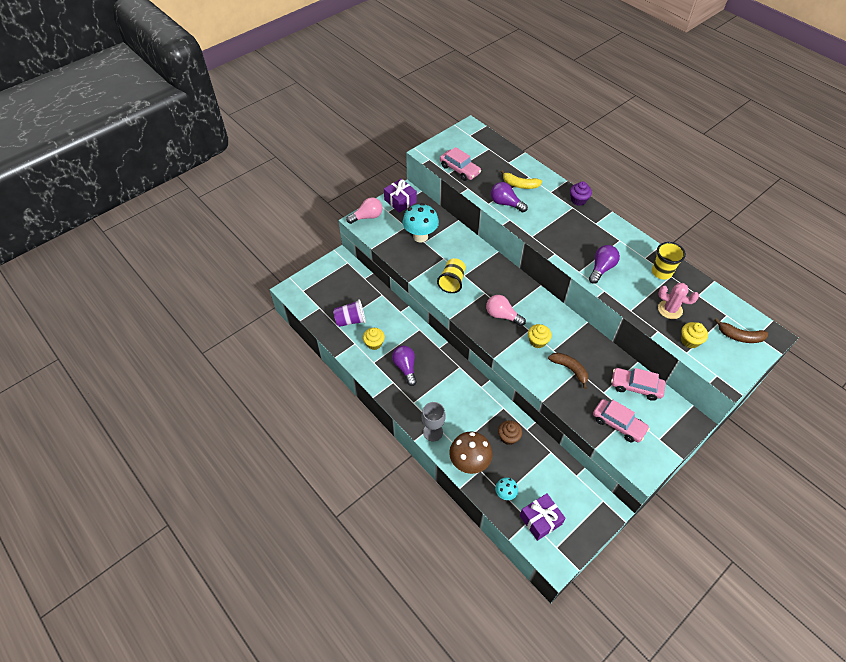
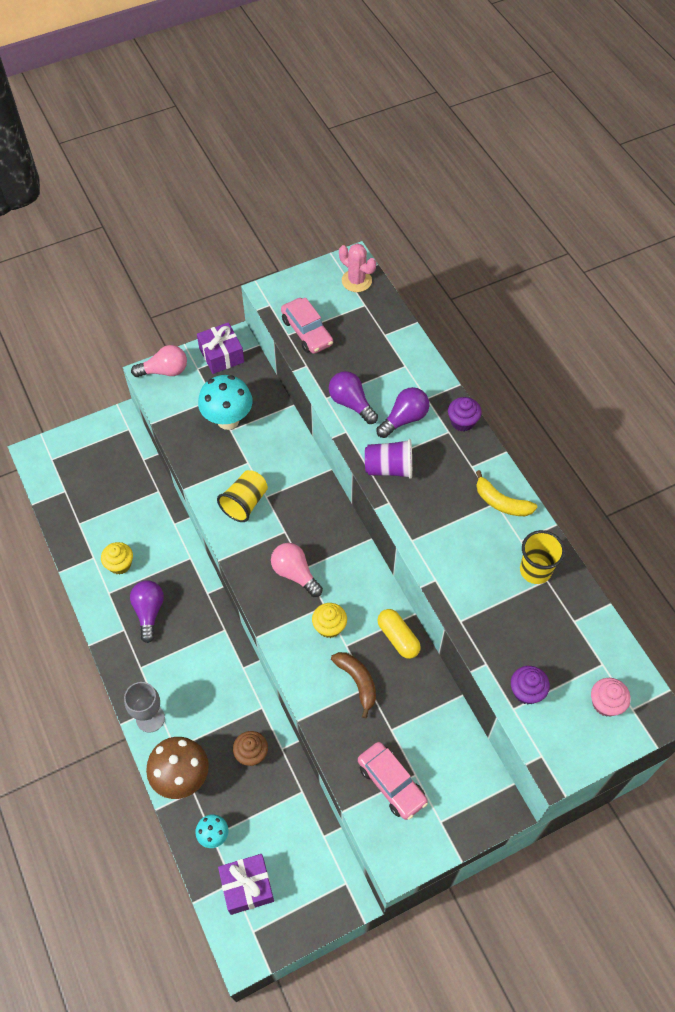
camera: 15 degrees right, 5 degrees up
purple cup [333,299,366,327] -> purple cup moved to [365,439,412,479]
yellow banana [500,170,542,189] -> yellow banana moved to [476,470,537,516]
purple light bulb [589,245,620,284] -> purple light bulb moved to [376,387,429,438]
pink car [611,368,666,401] -> none
pink cactus [658,283,699,319] -> pink cactus moved to [339,244,376,292]
yellow cupcake [681,322,708,348] -> purple cupcake [511,666,550,704]
brown banana [714,318,768,343] -> pink cupcake [591,678,631,717]
none -> yellow capsule [378,609,421,659]

